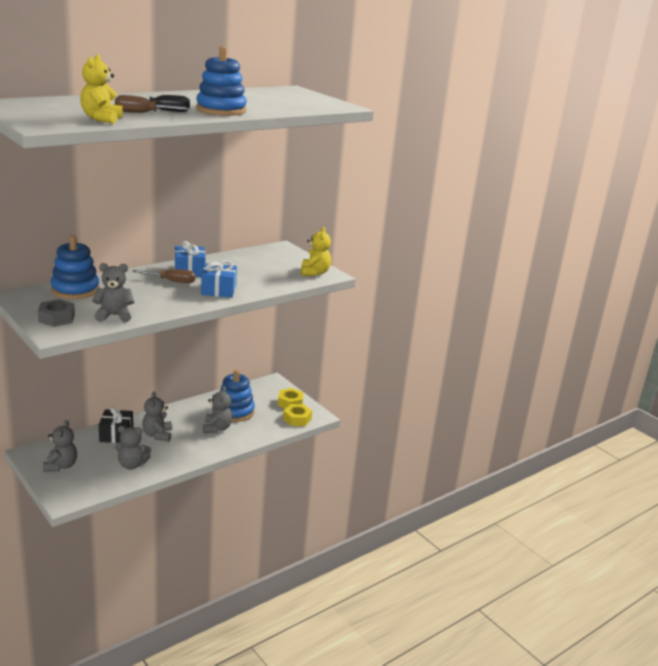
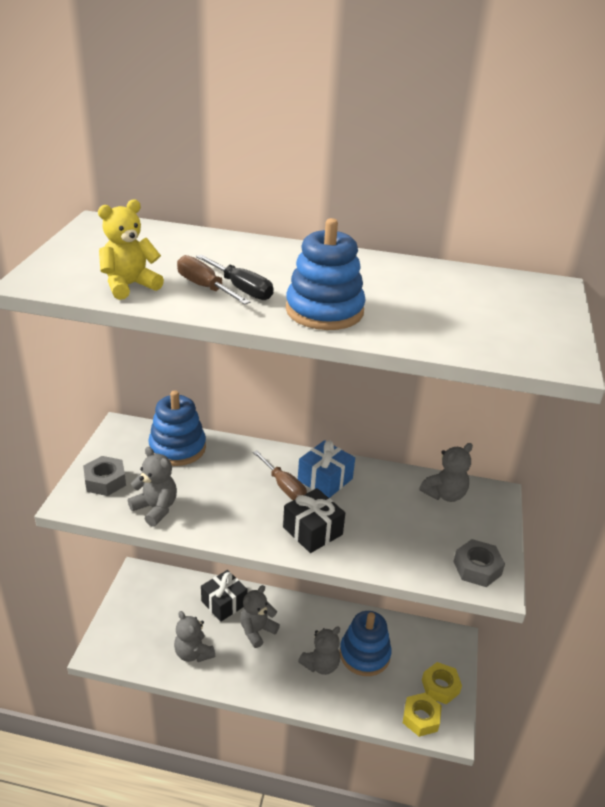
camera: 50 degrees right, 10 degrees up
grey teddy bear [43,420,77,472] -> grey teddy bear moved to [419,443,473,502]
blue gift [201,260,237,298] -> black gift [283,488,345,553]
yellow teddy bear [301,227,331,276] -> grey nut [453,539,505,587]

